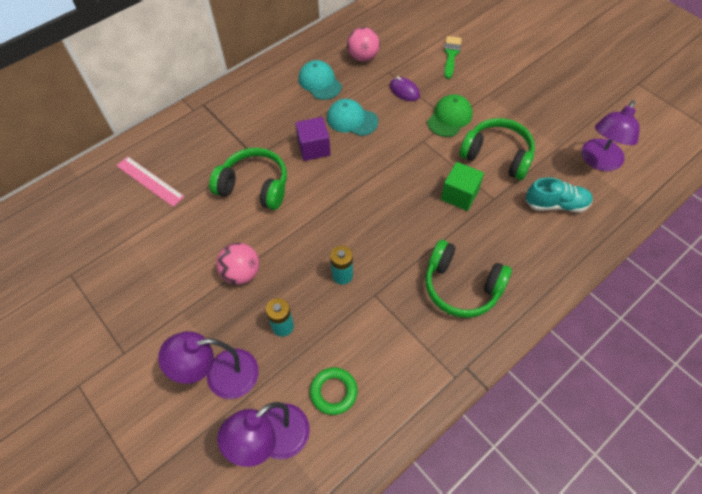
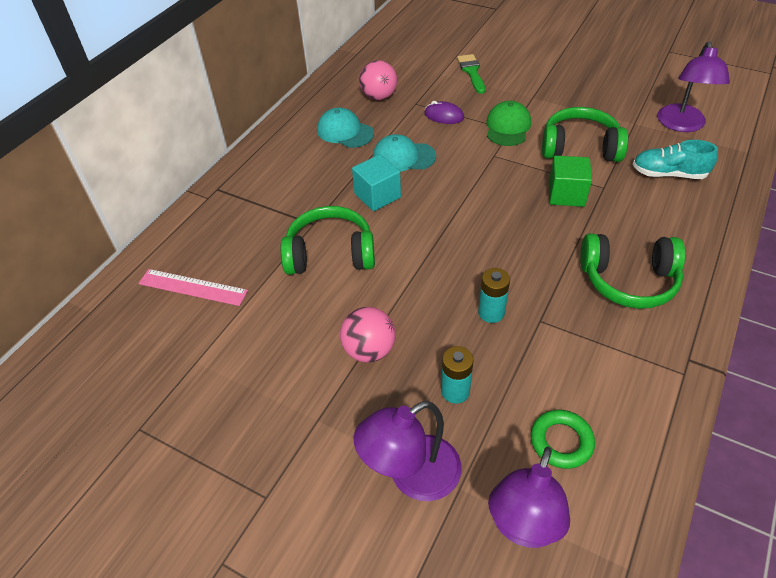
camera: 20 degrees left, 10 degrees down
purple cube [295,117,331,161] -> turquoise cube [352,154,401,211]
turquoise shoe [526,177,593,212] -> turquoise shoe turned 150 degrees counterclockwise [633,140,718,179]

